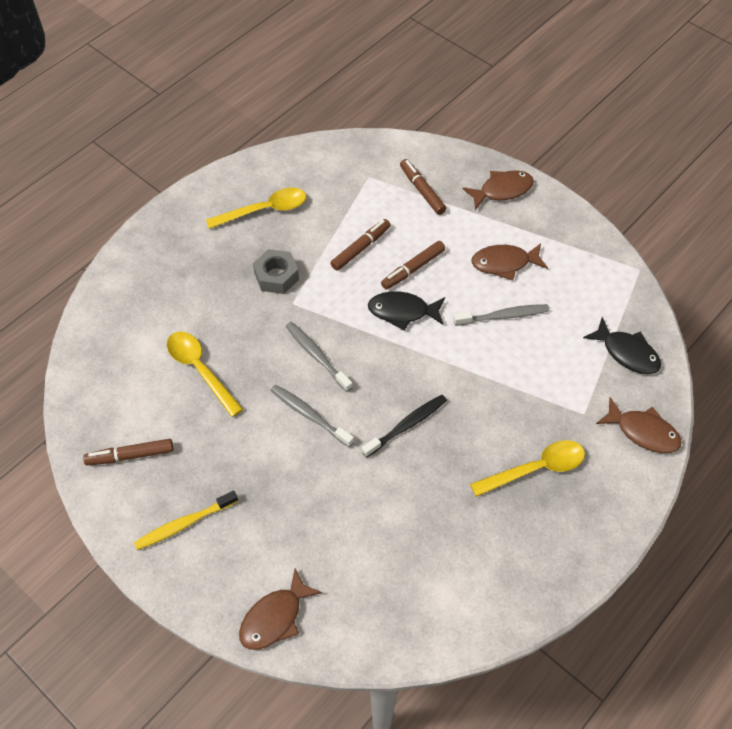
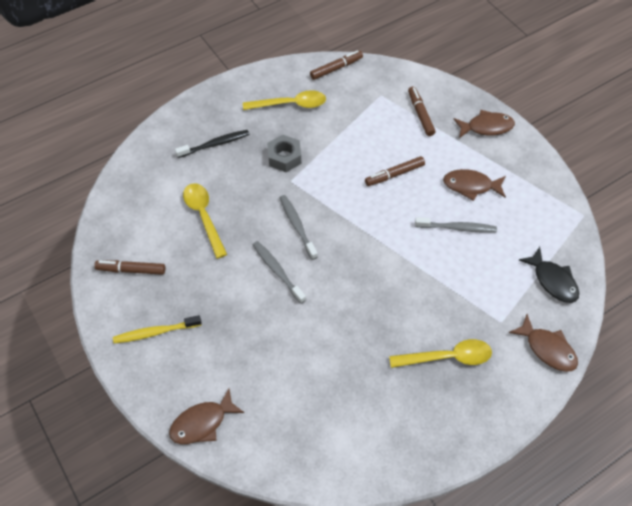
camera: 15 degrees right, 0 degrees up
brown marker [331,219,391,271] -> brown marker moved to [310,50,363,80]
black toothbrush [362,395,447,458] -> black toothbrush moved to [175,130,249,158]
black fish [368,291,445,330] -> none

